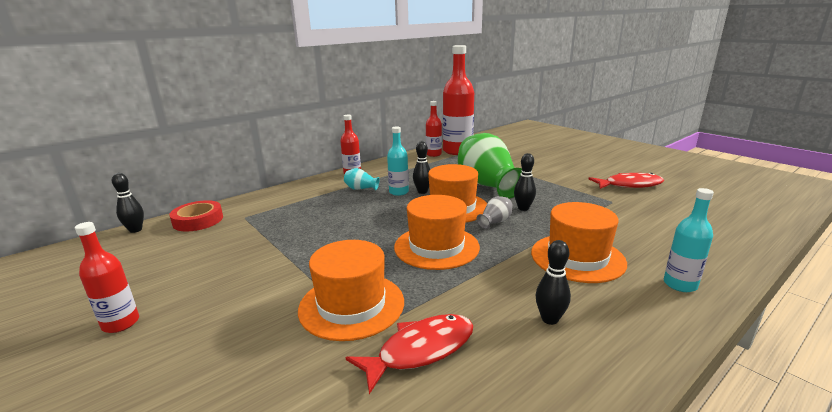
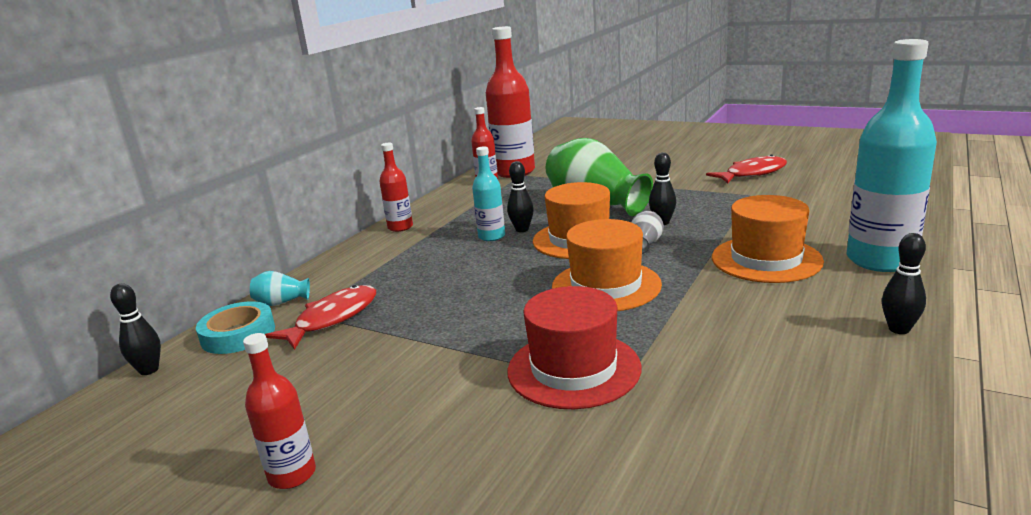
camera: 20 degrees left, 0 degrees up
red tape [169,200,223,232] -> turquoise tape [196,301,275,354]
orange hat [298,240,404,341] -> red hat [507,286,641,409]
turquoise vase [344,168,379,190] -> turquoise vase moved to [250,271,310,306]
red fish [346,314,473,394] -> red fish moved to [265,285,376,350]
black bowling pin [536,240,571,325] -> black bowling pin moved to [882,233,926,334]
turquoise bottle [664,188,714,292] -> turquoise bottle [846,39,937,272], size x1.92

